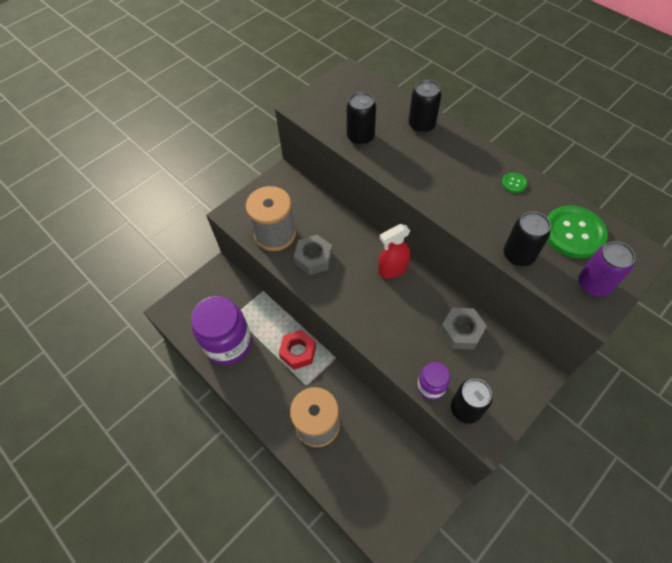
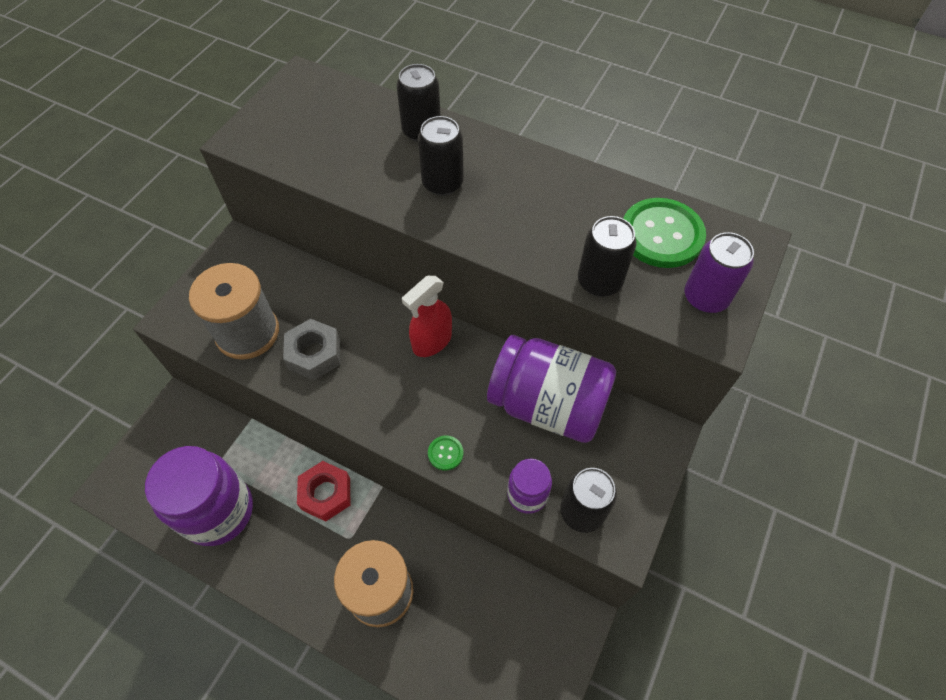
camera: 20 degrees left, 0 degrees up
black can [347,92,376,145] -> black can moved to [418,116,464,196]
grey nut [440,308,487,350] -> purple jar [487,335,616,443]
green button [502,172,528,193] -> green button moved to [428,436,463,471]

